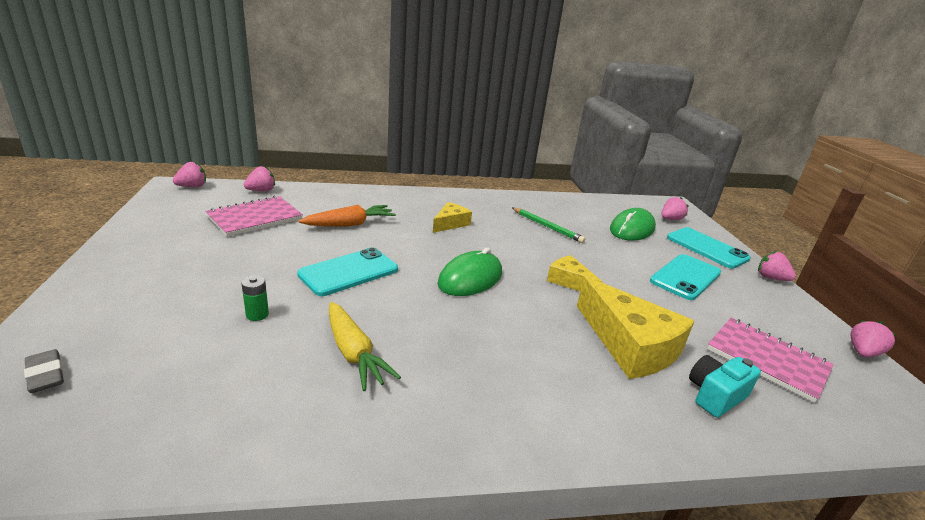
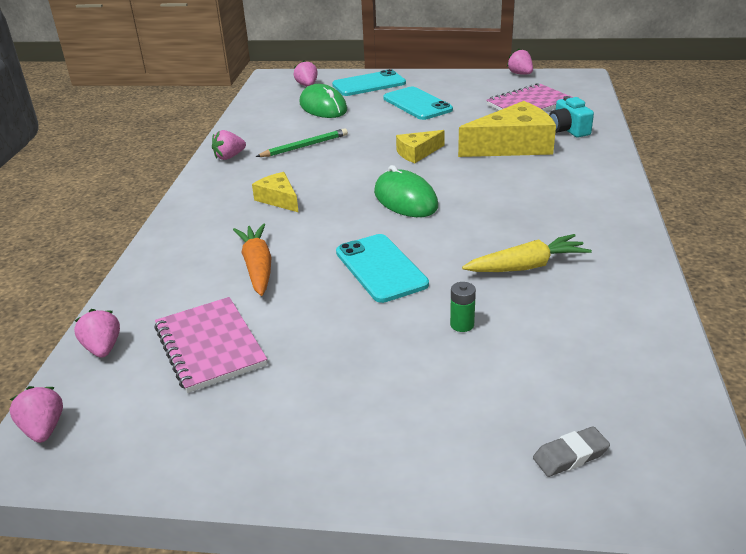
camera: 70 degrees left, 5 degrees up
pink strawberry [758,251,796,281] -> pink strawberry moved to [212,130,246,160]

